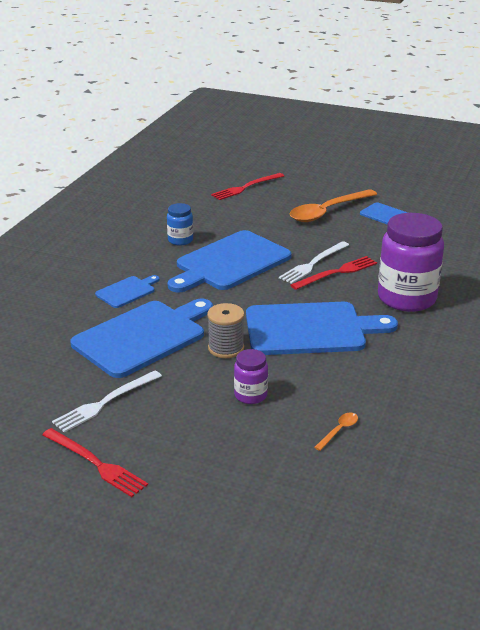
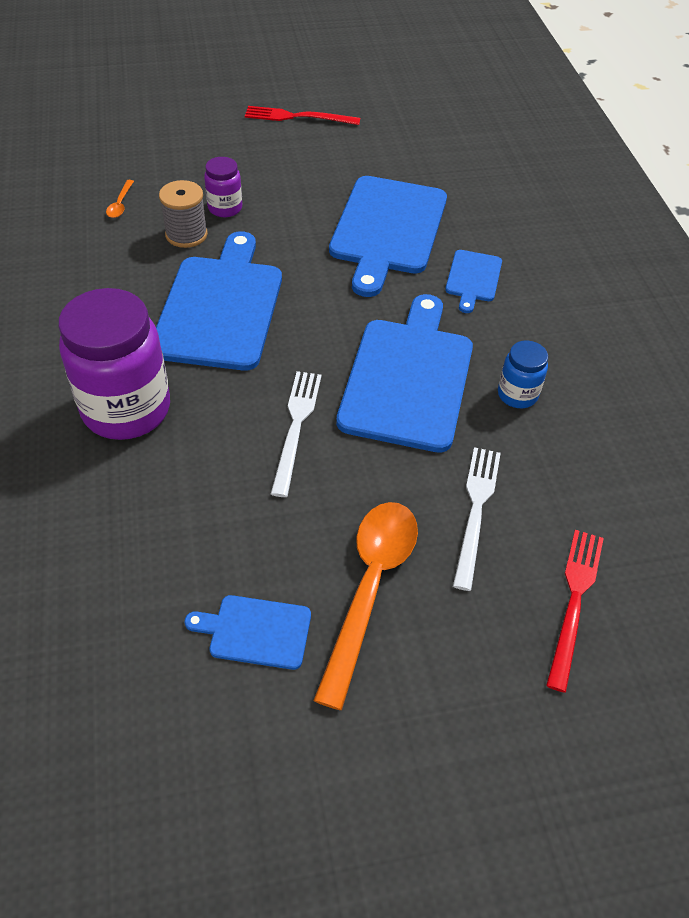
camera: 145 degrees right, 20 degrees up
white fork [52,371,162,433] -> white fork moved to [453,447,501,591]
grey spool [207,303,244,358] -> grey spool moved to [159,180,208,248]
blue cutting board [246,302,398,355] -> blue cutting board turned 135 degrees clockwise [156,231,282,371]
red fork [290,256,377,290] -> none

